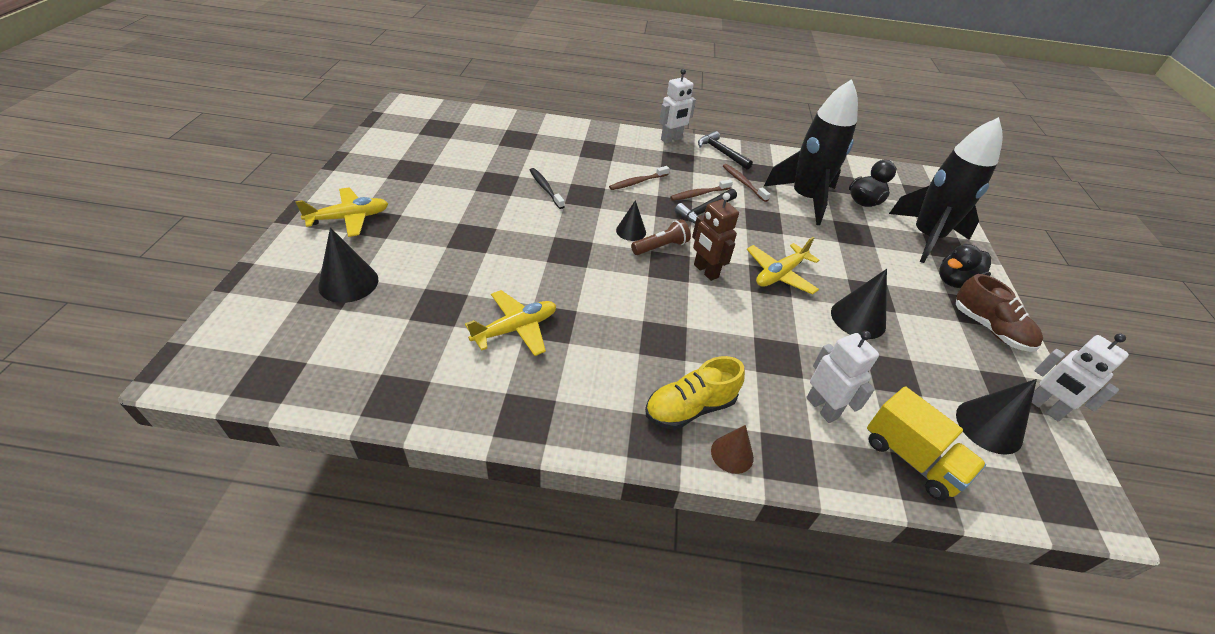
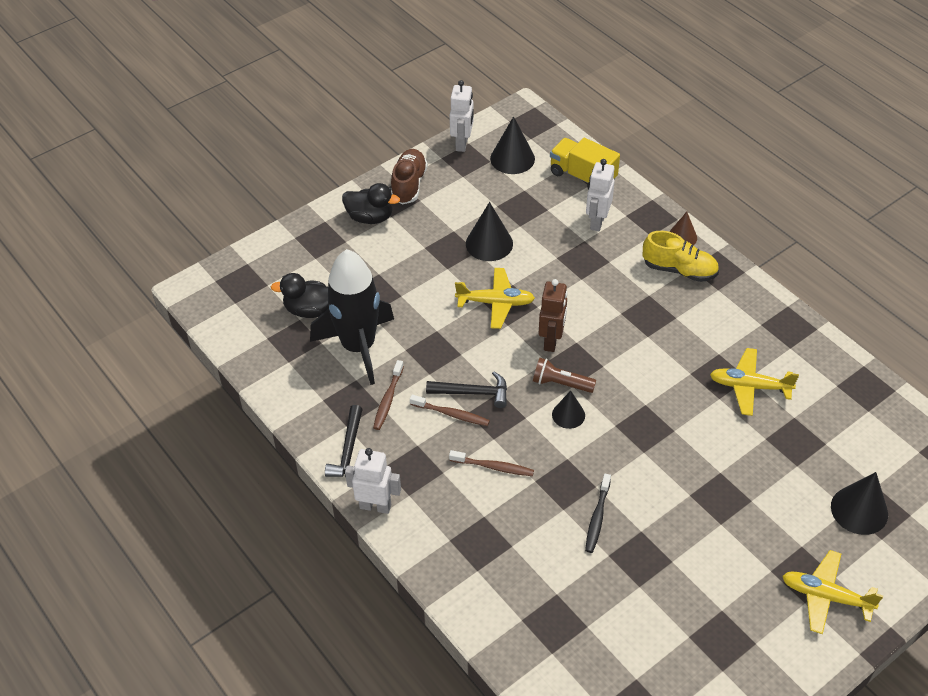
camera: 130 degrees left, 5 degrees up
yellow truck [867,386,986,500] -> yellow truck turned 60 degrees counterclockwise [550,138,620,190]
black rocket [889,117,1003,263] -> none

